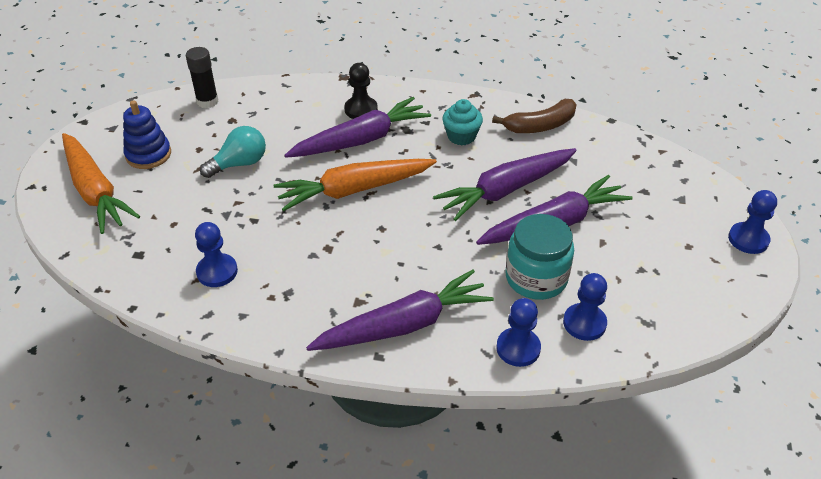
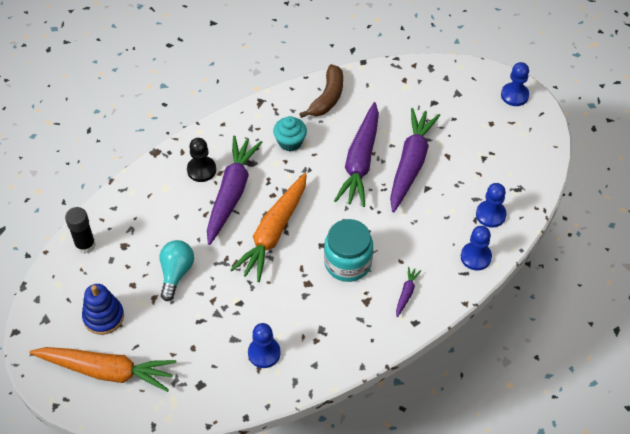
camera: 45 degrees left, 10 degrees up
purple carrot [306,270,494,351] -> purple carrot [396,267,421,317], size x0.42
turquoise jar [506,214,574,300] -> turquoise jar moved to [324,219,373,282]

